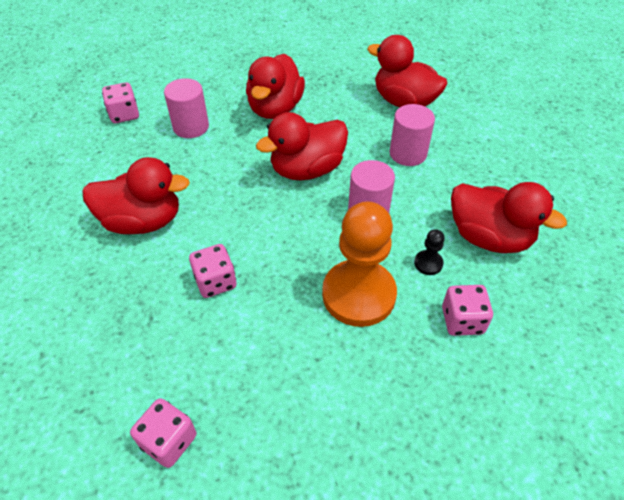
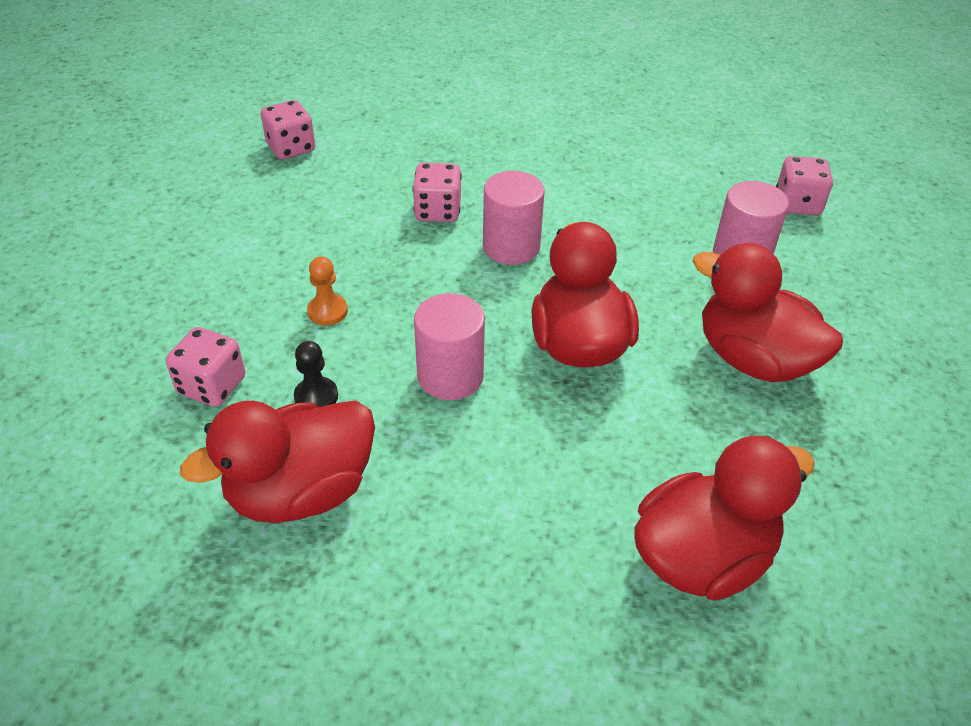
camera: 115 degrees right, 5 degrees down
red duck [82,157,190,234] -> none
orange pawn [322,202,397,327] -> orange pawn [307,257,348,325], size x0.40
pink cylinder [390,104,435,166] -> pink cylinder moved to [483,171,545,265]

